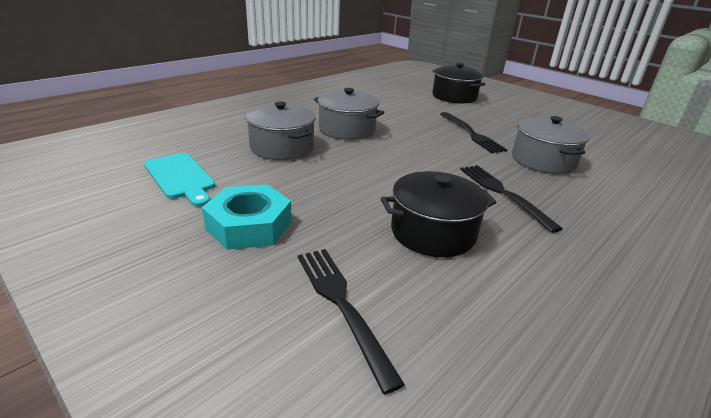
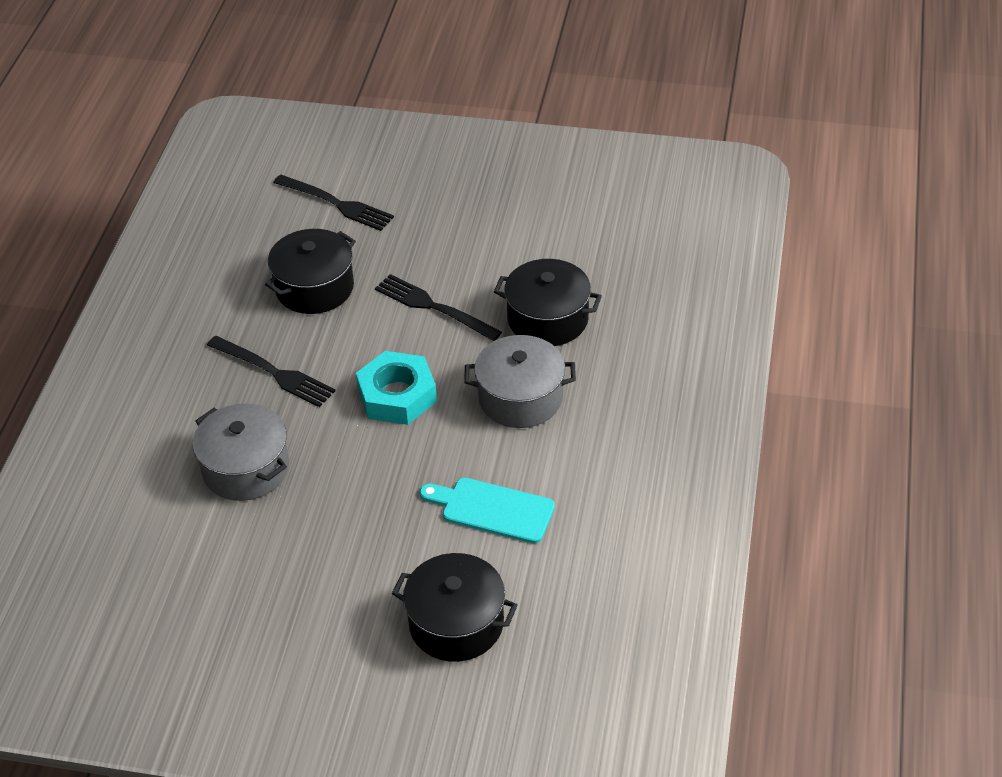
camera: 150 degrees right, 15 degrees up
turquoise cutting board [144,153,215,207] -> turquoise cutting board moved to [420,478,555,544]
turquoise nut [202,184,292,250] -> turquoise nut moved to [356,351,437,425]
grey pot [245,101,316,160] -> black pot [494,259,602,346]
black fork [440,112,507,153] -> black fork moved to [375,274,502,341]

